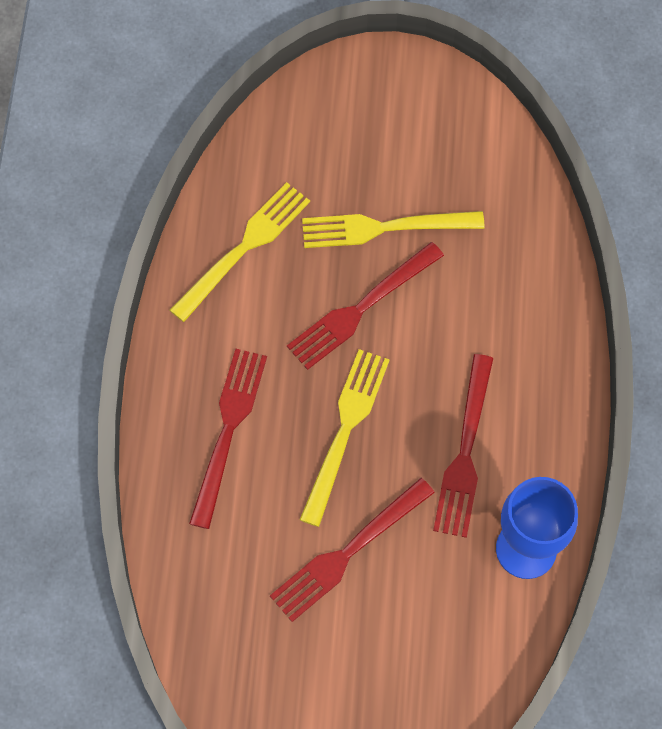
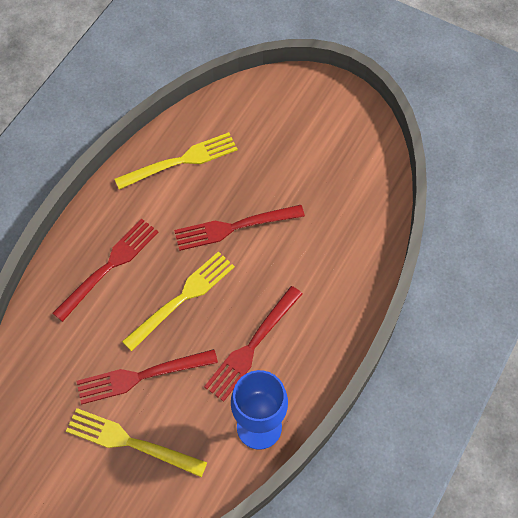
camera: 25 degrees right, 5 degrees down
yellow fork [302,211,485,248] -> yellow fork moved to [66,408,207,477]

